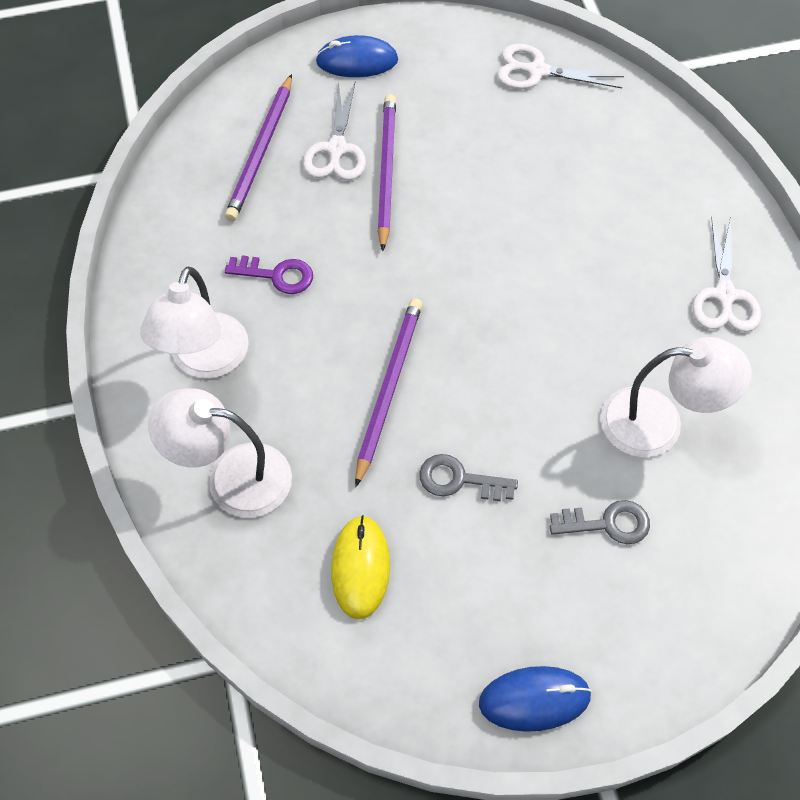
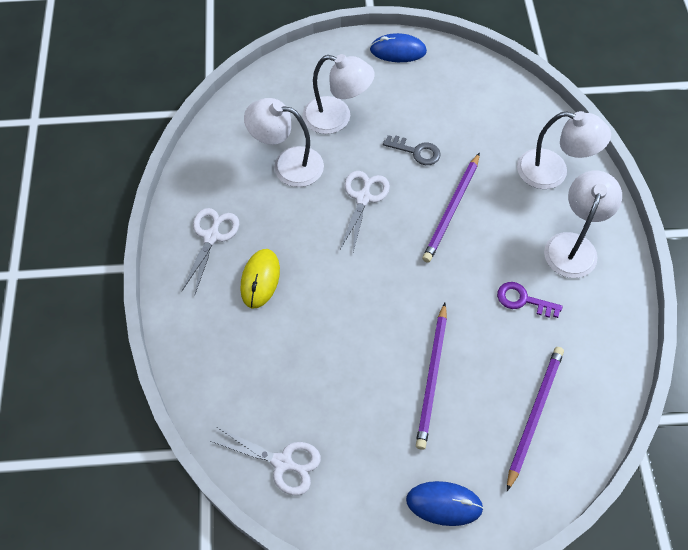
camera: 170 degrees left, 0 degrees up
white scissors [303,81,366,180] -> white scissors moved to [340,171,390,252]
yellow mouse [331,515,390,620] -> yellow mouse moved to [240,249,280,308]
grey key [550,500,650,544] -> white lamp [303,54,375,134]

